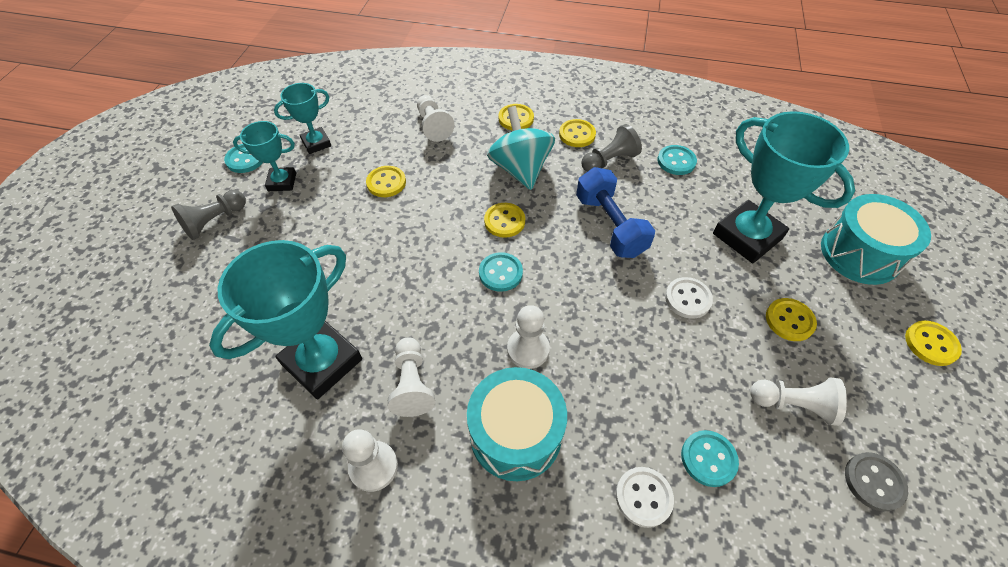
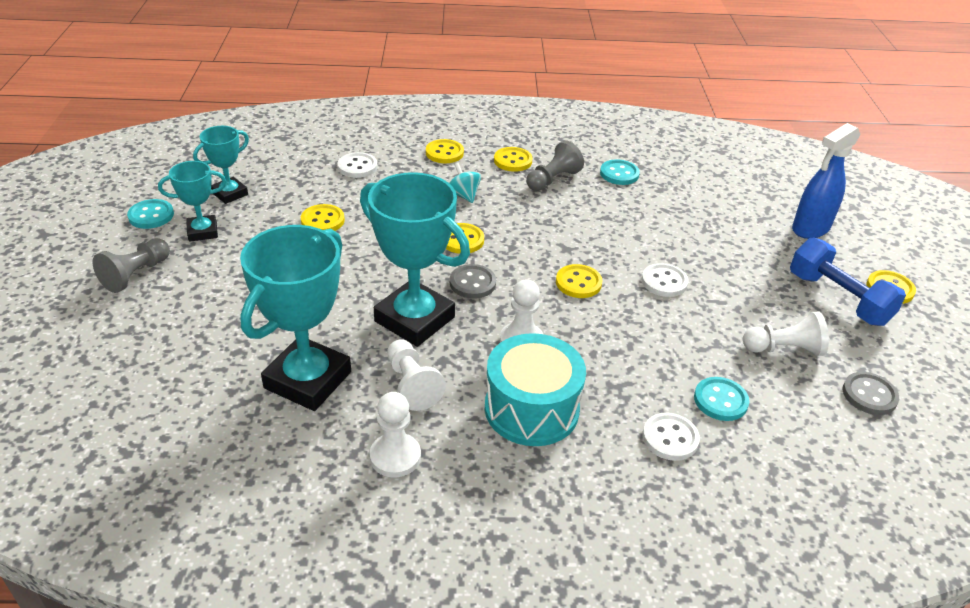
camera: 15 degrees left, 15 degrees down
white pawn [417,95,455,142] -> white button [337,152,377,178]
turquoise button [479,252,523,292] -> grey button [450,264,496,299]
turquoise spinning top [487,106,555,190] -> turquoise spinning top [449,163,481,203], size x0.50
blue dumbbell [576,167,655,258] -> blue dumbbell moved to [790,237,906,326]
turquoise trophy [713,111,855,263] -> turquoise trophy moved to [360,172,470,347]
yellow button [766,298,817,341] -> yellow button moved to [556,264,603,298]
turquoise drum [821,194,931,285] -> blue spray bottle [792,123,860,239]

